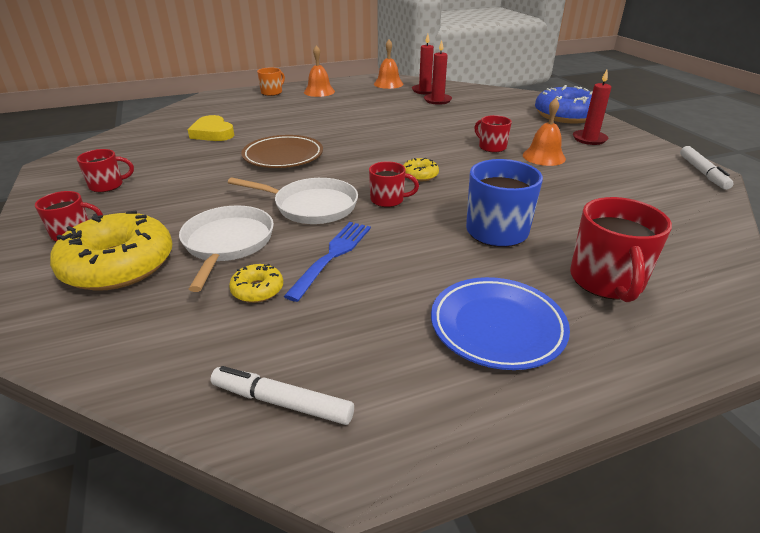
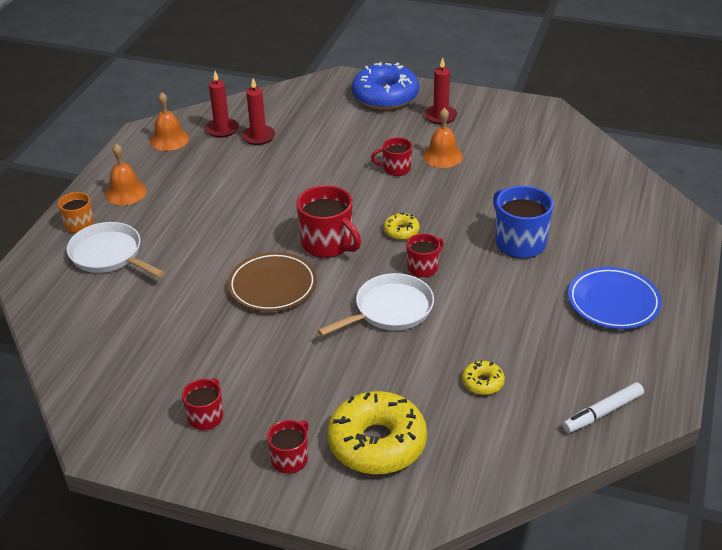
camera: 50 degrees left, 5 degrees up
white pan [179,205,274,292] -> white pan moved to [67,222,164,277]
yellow heart [187,115,234,141] -> none
blue fork [284,222,371,302] -> none
red mug [570,197,672,302] -> red mug moved to [296,185,361,258]
white marker [680,146,734,190] -> none

